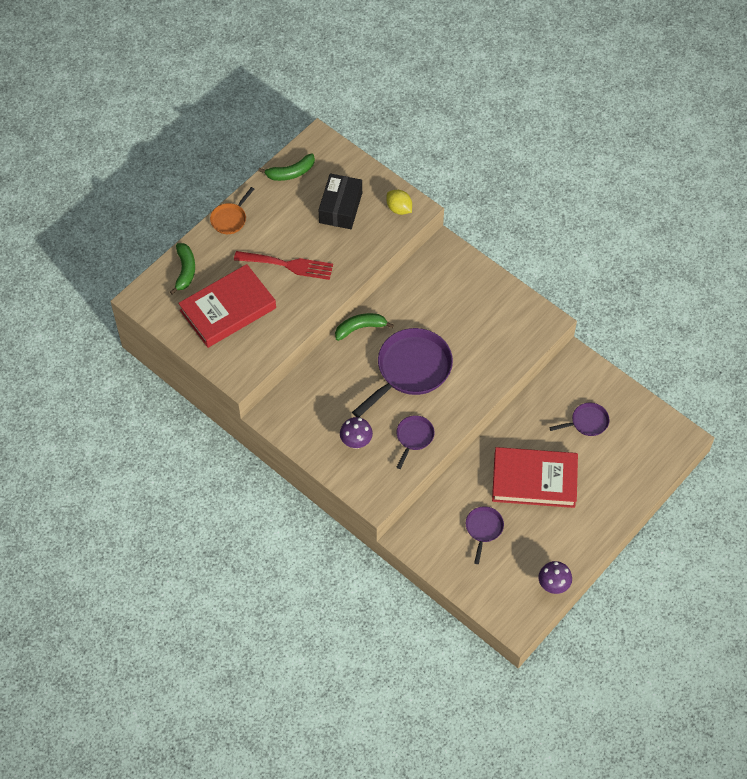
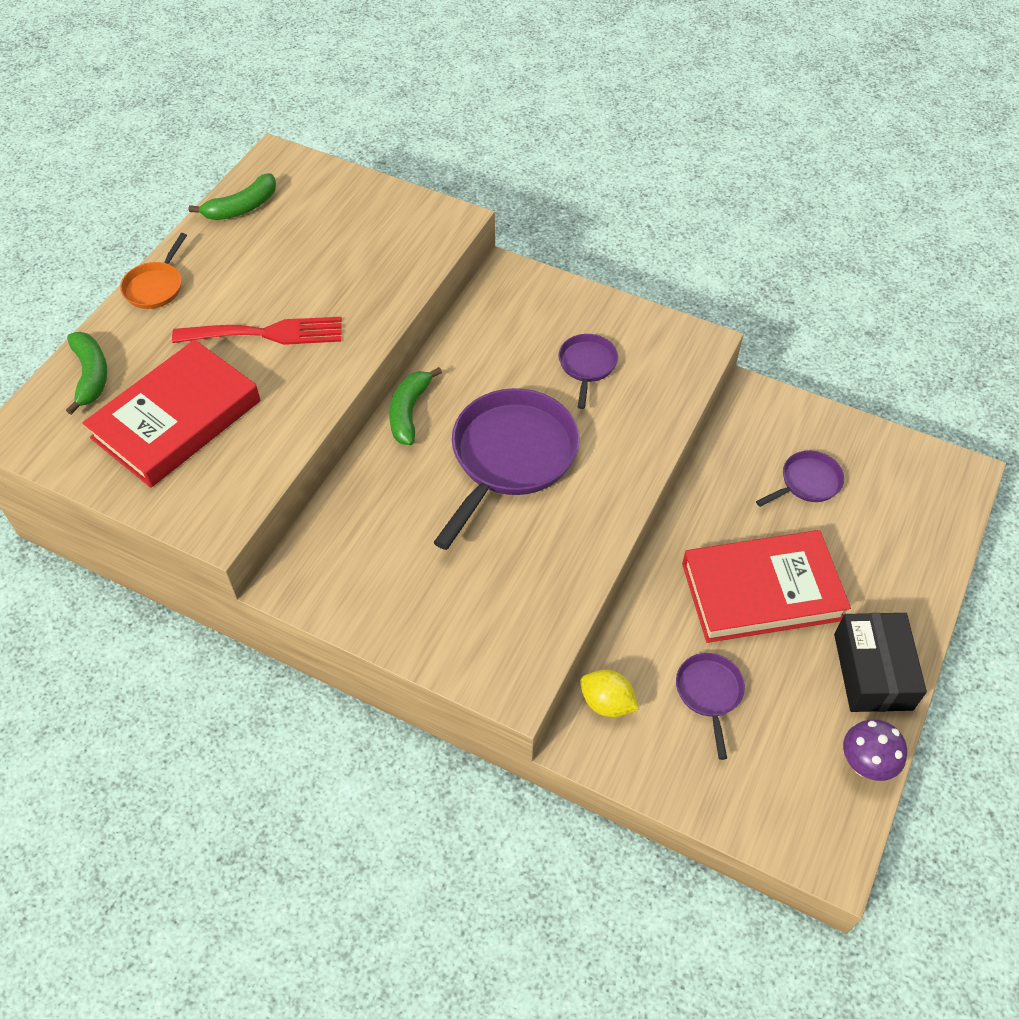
camera: 15 degrees left, 5 degrees down
black box [319,173,362,229] -> black box moved to [834,613,927,712]
green banana [335,313,394,341] -> green banana turned 45 degrees counterclockwise [389,367,442,445]
purple mushroom [340,417,373,449] -> none
yellow lemon [386,190,412,215] -> yellow lemon moved to [580,670,639,717]
purple pan [396,415,435,469] -> purple pan moved to [559,334,618,409]

